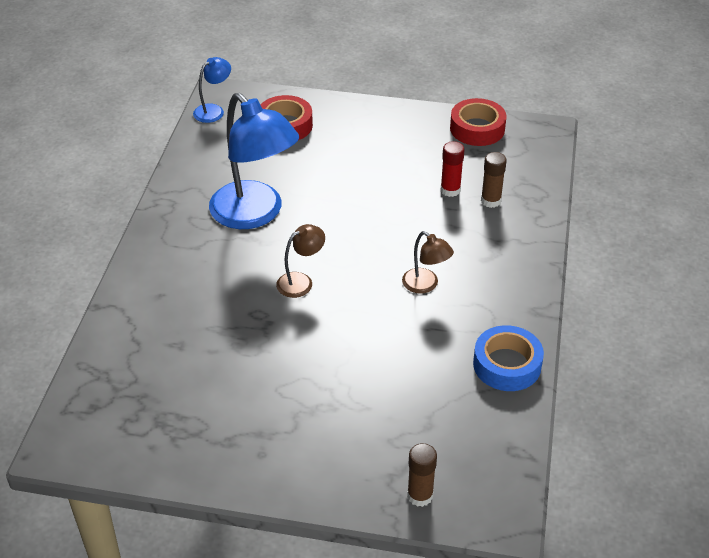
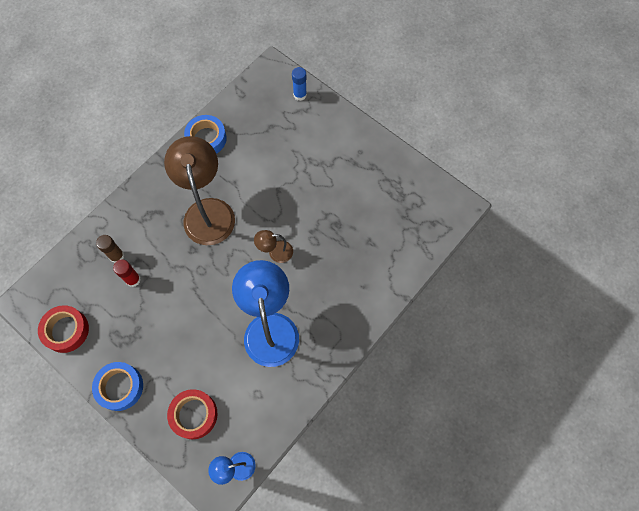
camera: 150 degrees left, 25 degrees up
brown lamp [402,231,454,294] -> brown lamp [164,136,235,245], size x2.17
brown glue stick [407,443,437,507] -> blue glue stick [292,67,307,101]
none -> blue tape [92,362,143,411]

